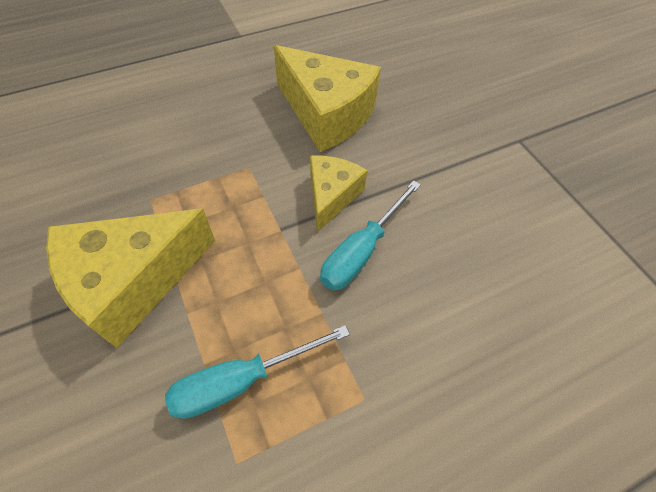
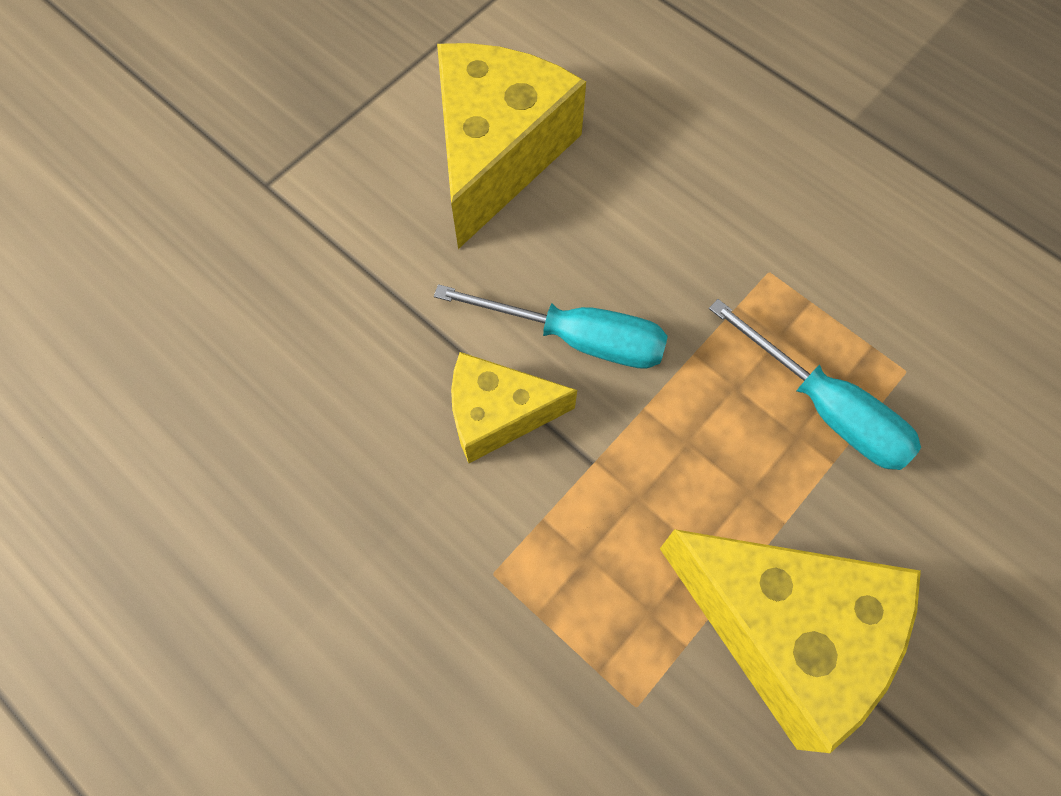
camera: 110 degrees left, 10 degrees up
yellow cheese [274,45,381,152] -> yellow cheese moved to [437,43,586,249]

